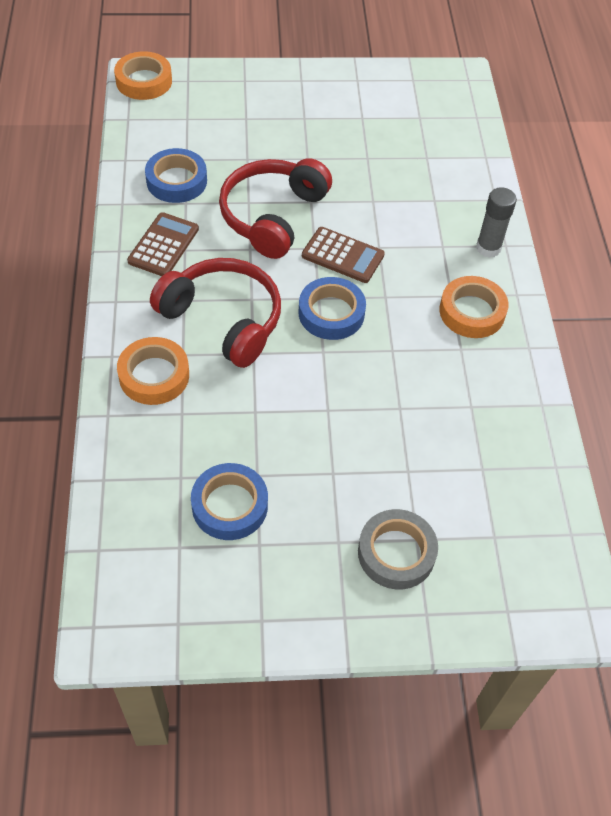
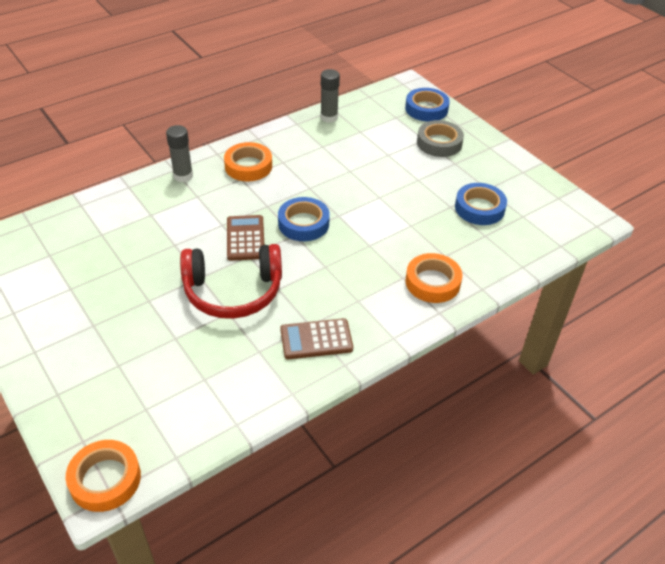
camera: 120 degrees left, 10 degrees down
blue tape [145,148,207,203] -> blue tape moved to [405,88,450,122]
red headphones [150,258,281,368] -> none
none -> grey glue stick [320,69,340,123]

